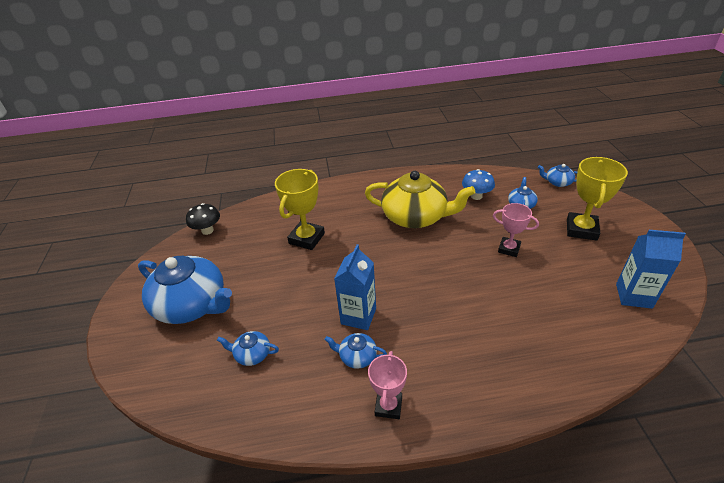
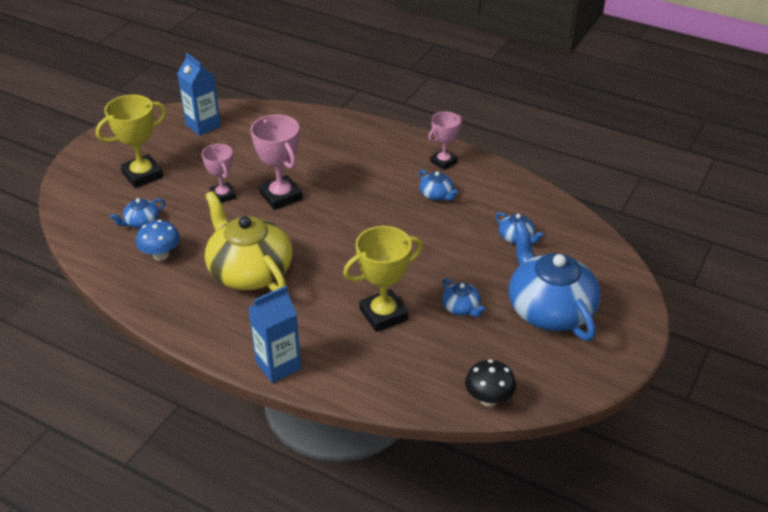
camera: 145 degrees left, 0 degrees up
blue carton [334,244,376,330] -> blue carton moved to [248,286,301,383]
blue teapot [538,164,577,187] -> blue teapot moved to [442,278,485,317]
none -> pink trophy [251,115,302,210]

